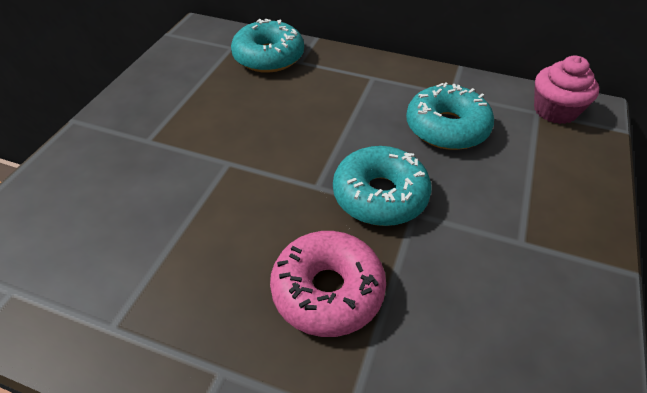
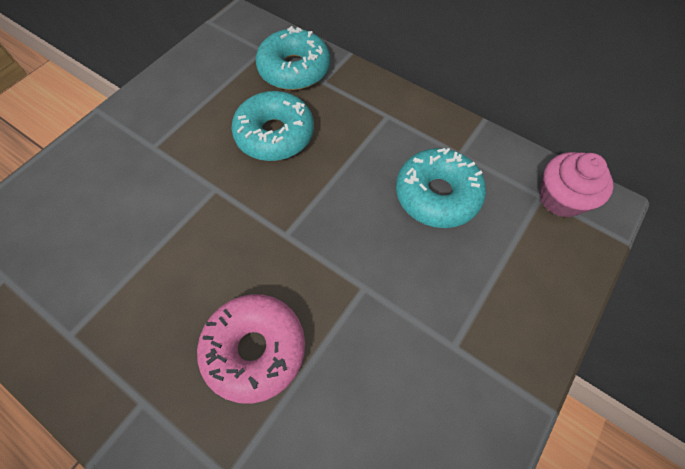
camera: 15 degrees right, 15 degrees up
turquoise donut [333,146,432,226] -> turquoise donut moved to [231,91,314,161]

